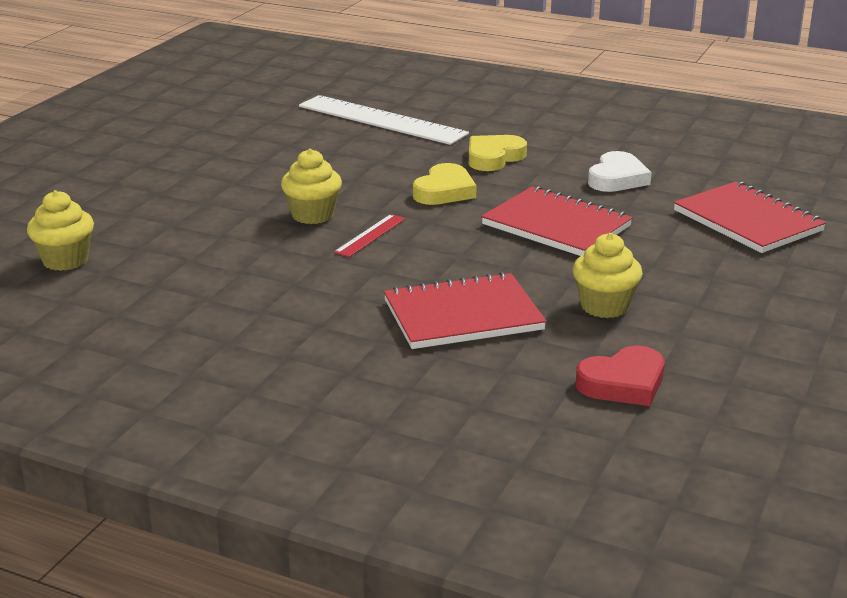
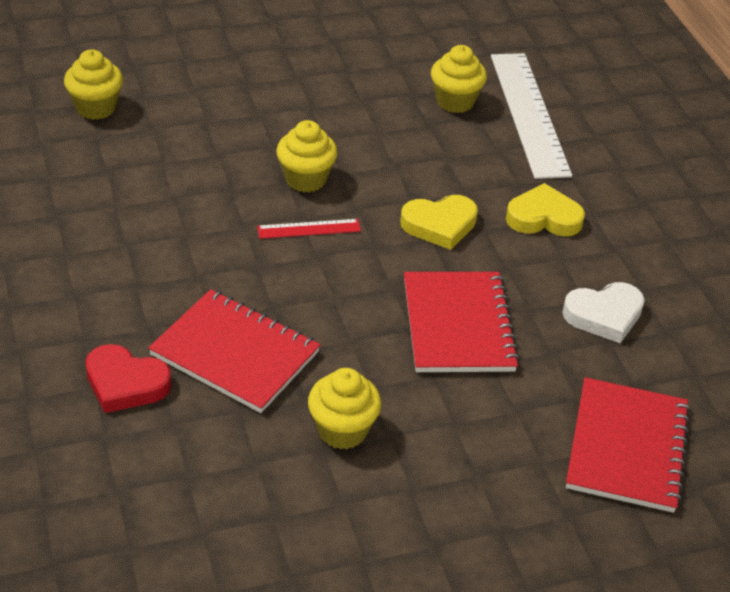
camera: 45 degrees right, 15 degrees up
red heart [576,345,665,406] -> red heart moved to [85,344,172,413]
none -> yellow cupcake [431,45,487,113]

